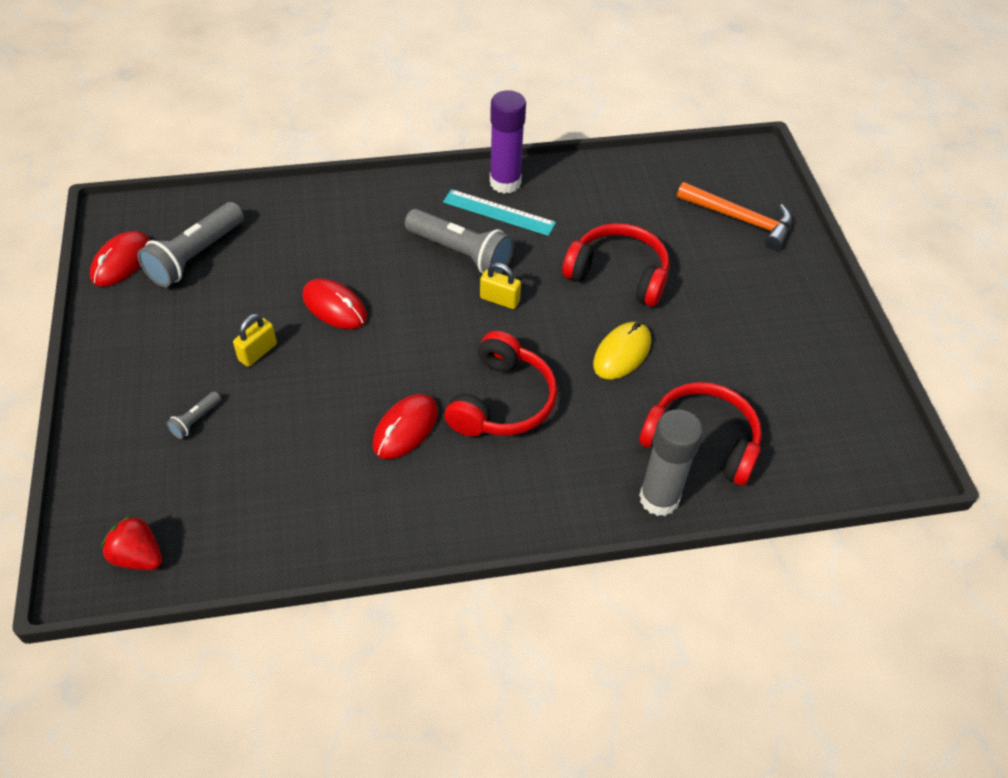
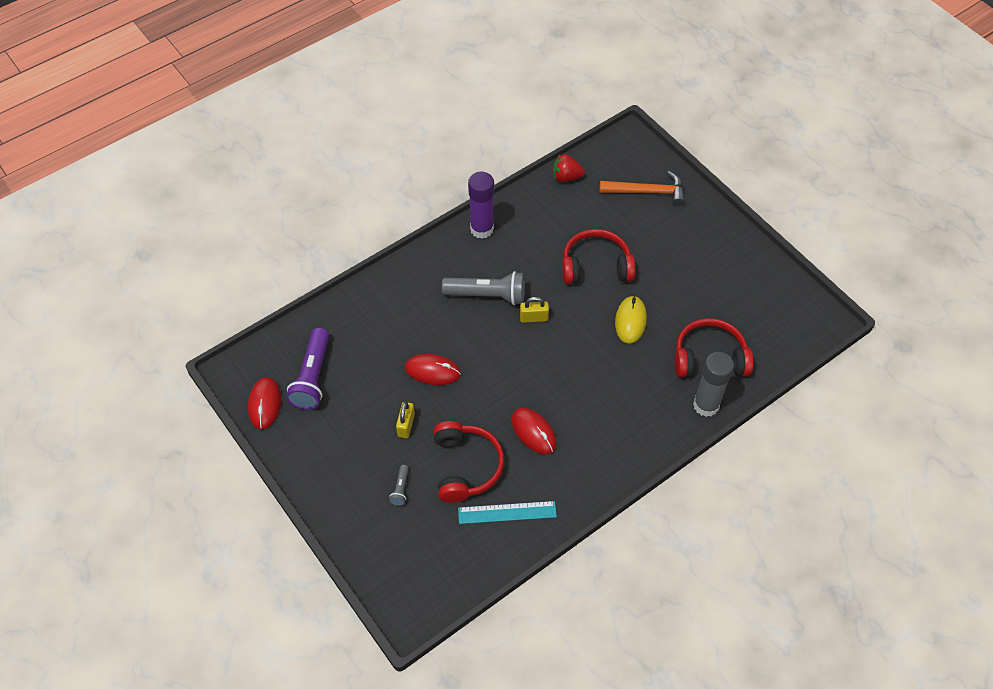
camera: 25 degrees left, 5 degrees up
red strawberry [102,515,162,570] -> red strawberry moved to [553,154,585,182]
grey flashlight [137,202,244,287] -> purple flashlight [286,328,329,410]
red mouse [373,394,438,459] -> red mouse turned 45 degrees counterclockwise [512,408,557,454]
turquoise ruler [443,189,556,236] -> turquoise ruler moved to [458,501,557,524]
red headphones [444,331,557,437] -> red headphones moved to [433,421,504,503]

